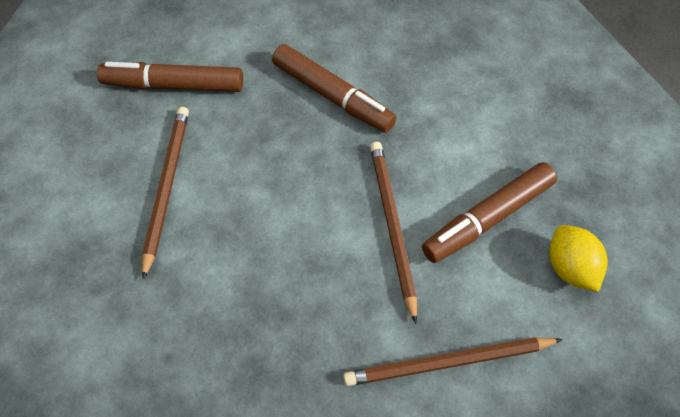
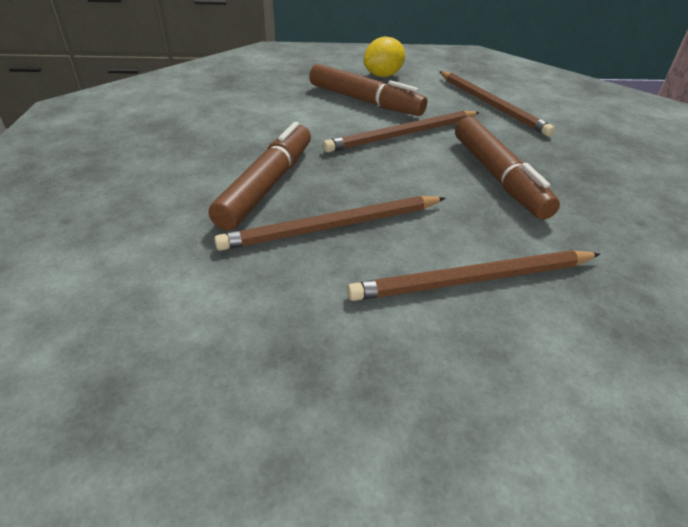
camera: 110 degrees left, 20 degrees down
brown marker [97,62,243,92] -> brown marker moved to [455,117,560,220]
none -> brown pencil [214,196,445,251]

